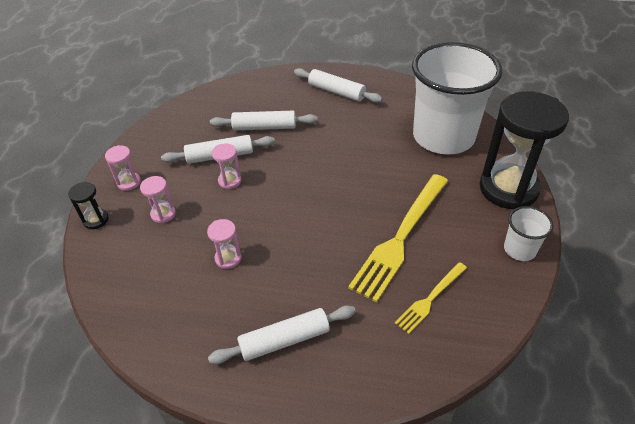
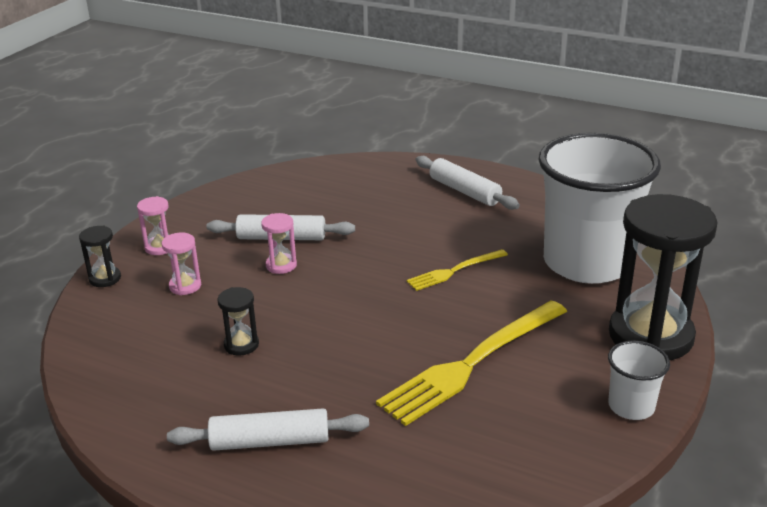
camera: 15 degrees right, 15 degrees down
pink hourglass [207,219,242,269] -> black hourglass [217,287,259,356]
white rolling pin [210,111,318,130] -> none
yellow fork [395,262,467,334] -> yellow fork moved to [406,249,508,291]

